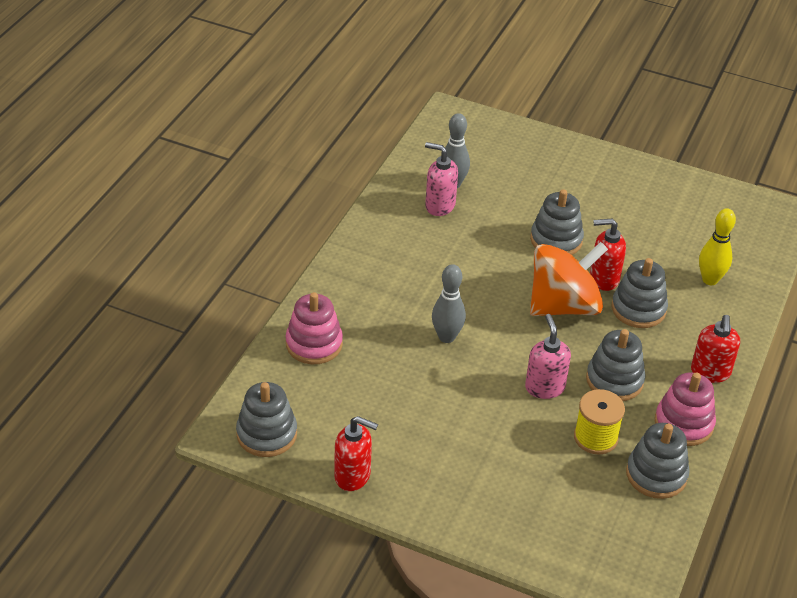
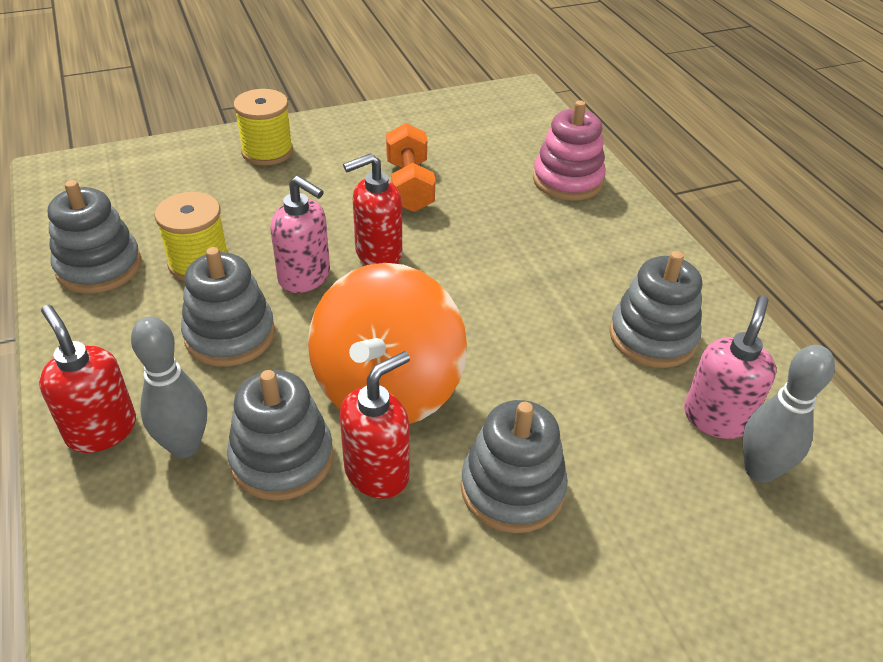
camera: 135 degrees right, 0 degrees up
grey stacking toy [236,382,297,457] -> grey stacking toy moved to [609,251,702,368]
red soap dispenser [334,416,378,491] -> red soap dispenser moved to [343,153,402,265]
pink soap dispenser [425,142,458,216] -> pink soap dispenser turned 45 degrees counterclockwise [684,295,776,439]
grey bowling pin [432,264,466,343] -> grey bowling pin moved to [131,316,207,458]
pink stacking toy [655,372,716,446] -> none
yellow bowling pin [699,208,736,285] -> none
none -> yellow spool [234,89,293,166]
none -> orange dumbbell [386,123,435,212]

